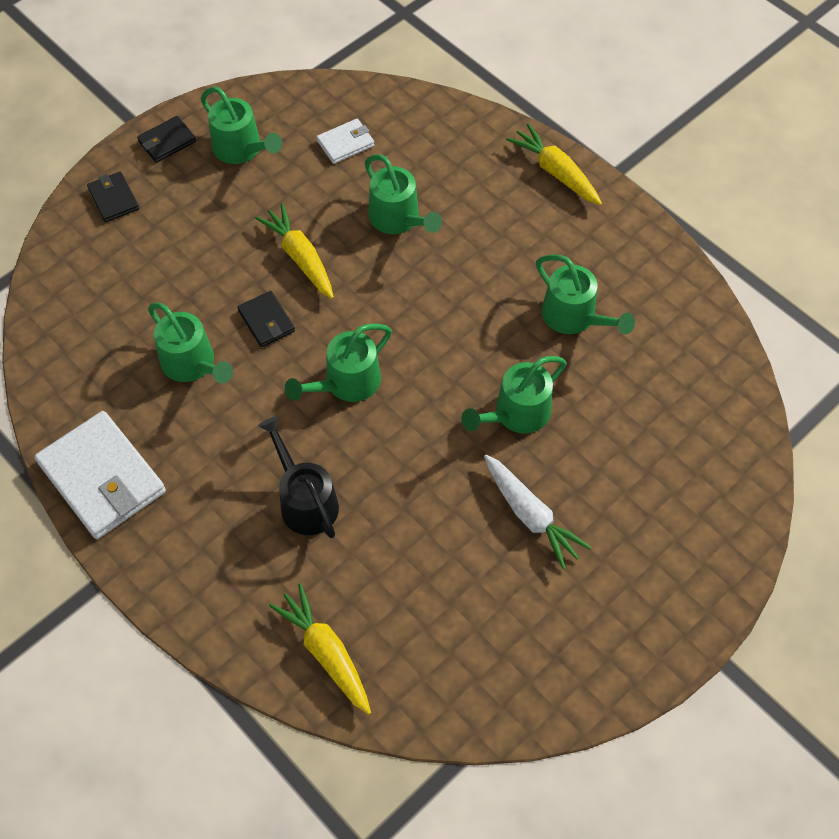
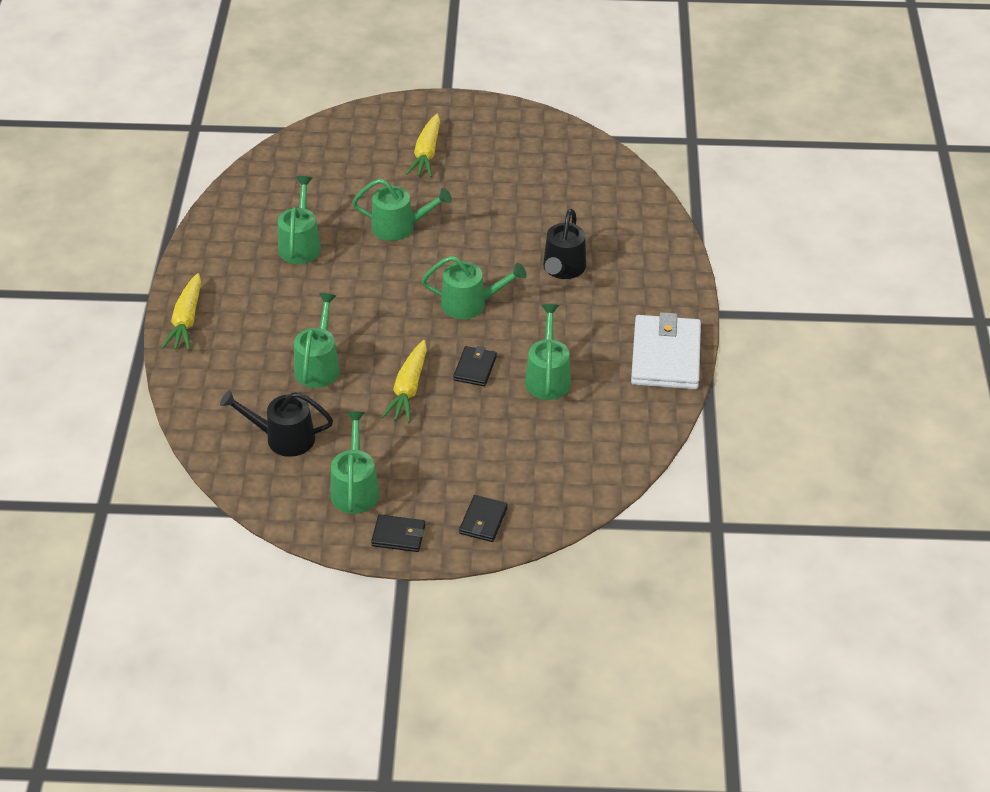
camera: 135 degrees left, 15 degrees down
yellow carrot [269,583,371,715] -> yellow carrot moved to [406,114,440,177]
white wallet [317,119,374,164] -> black watering can [220,390,333,457]
white carrot [484,455,591,570] -> none

